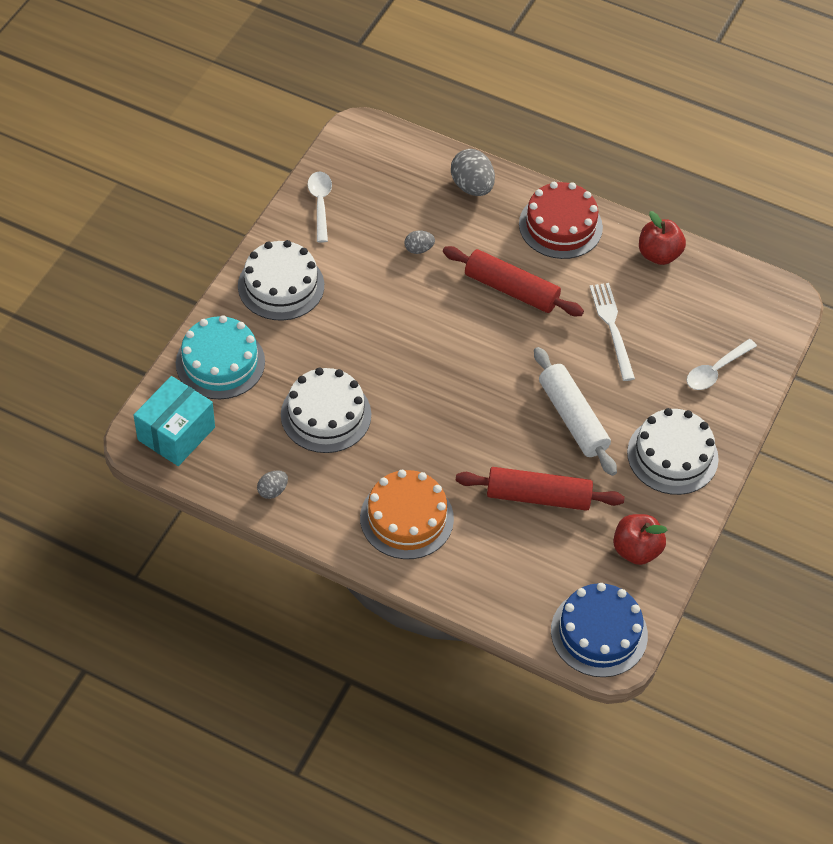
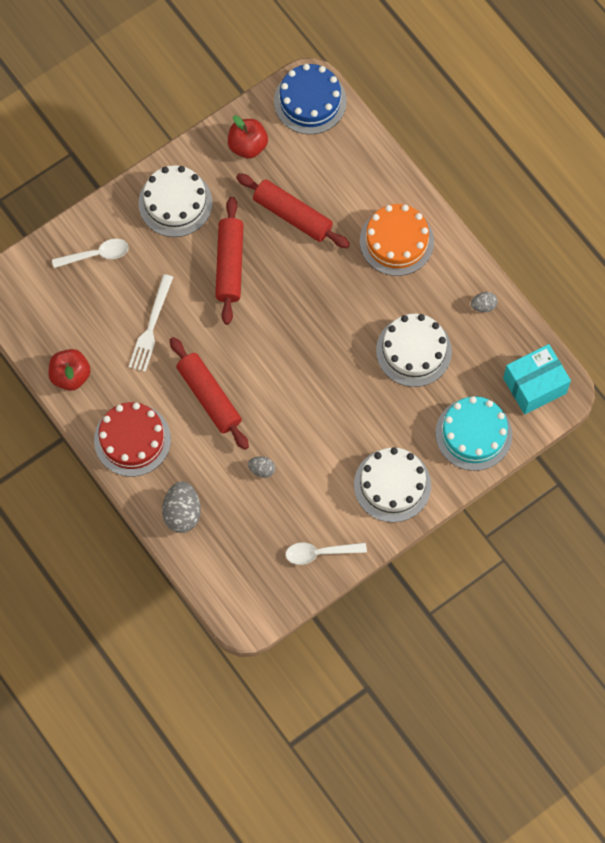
camera: 150 degrees left, 15 degrees up
white spoon [307,172,332,243] -> white spoon turned 60 degrees clockwise [285,543,367,565]
white rolling pin [534,347,617,476] -> red rolling pin [215,197,244,325]

